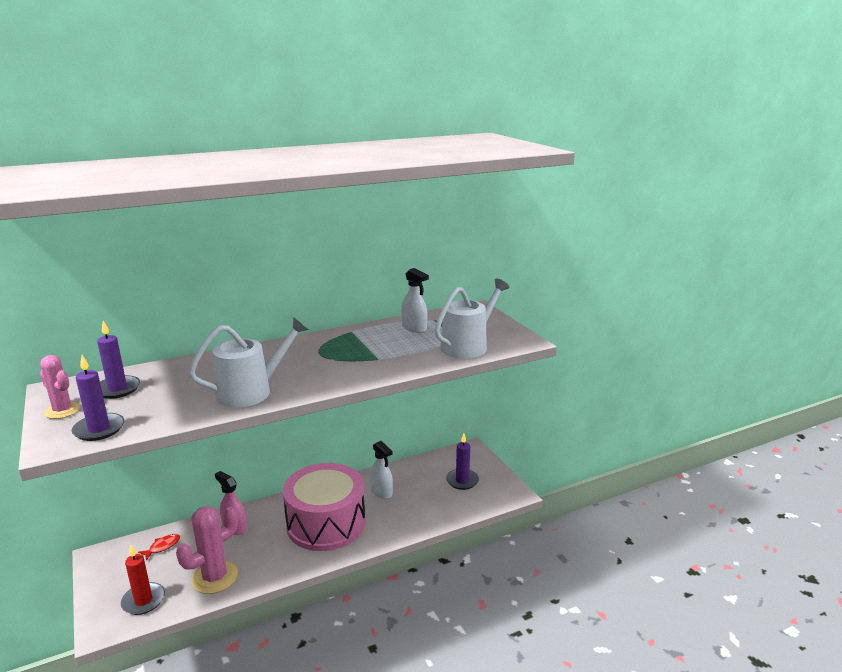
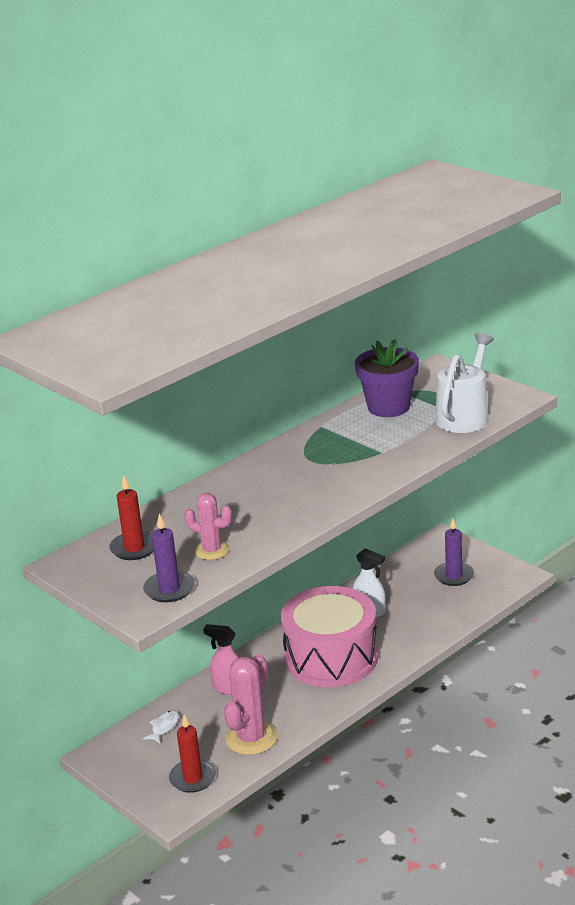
camera: 15 degrees left, 5 degrees up
pink cactus [40,355,80,419] -> pink cactus moved to [184,493,232,560]
purple candle [97,321,140,399] -> red candle [109,476,154,560]
red fish [138,534,180,561] -> white fish [143,710,179,743]
white watering can [189,317,308,407] -> none
white spray bottle [401,268,429,333] -> purple flower pot [355,339,419,417]

